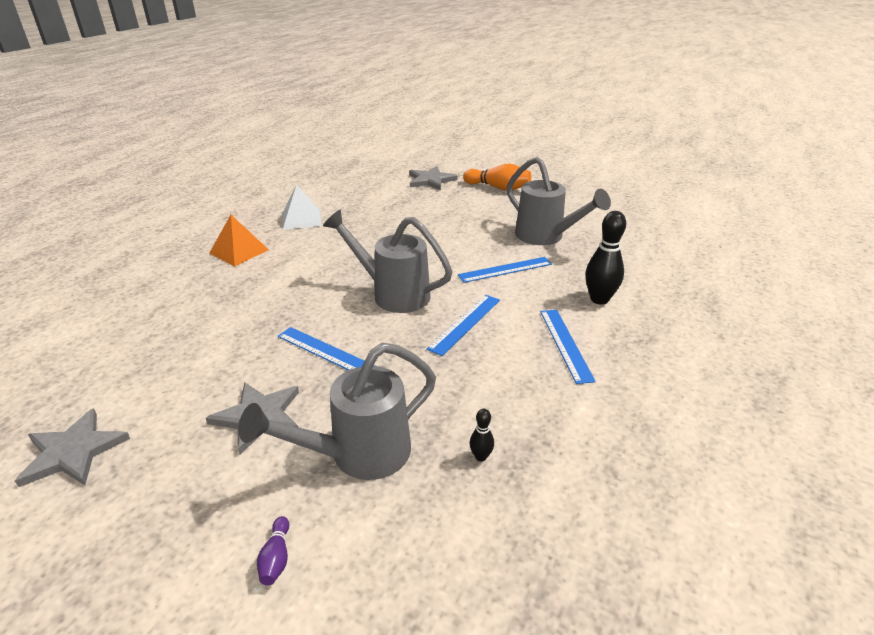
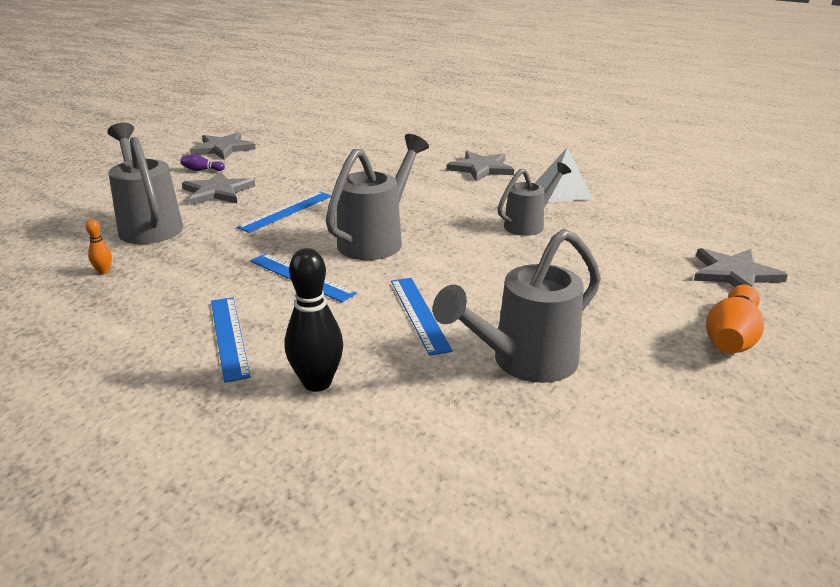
camera: 95 degrees right, 5 degrees down
orange pyramid [209,215,269,266] -> grey star [446,151,514,182]
purple bowling pin [257,516,289,586] -> purple bowling pin moved to [180,154,225,171]
black bowling pin [470,409,494,461] -> orange bowling pin [86,219,112,274]
blue ruler [540,310,596,384] -> blue ruler turned 75 degrees clockwise [211,297,251,382]
none -> grey watering can [498,162,571,236]

